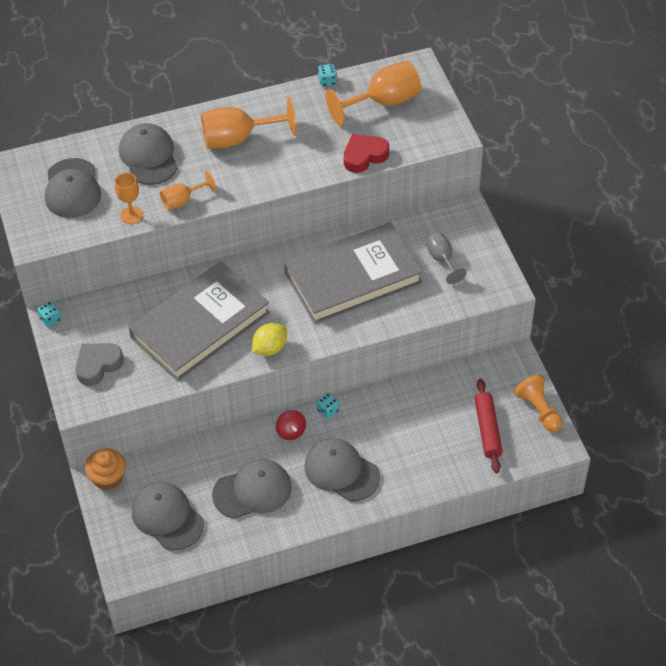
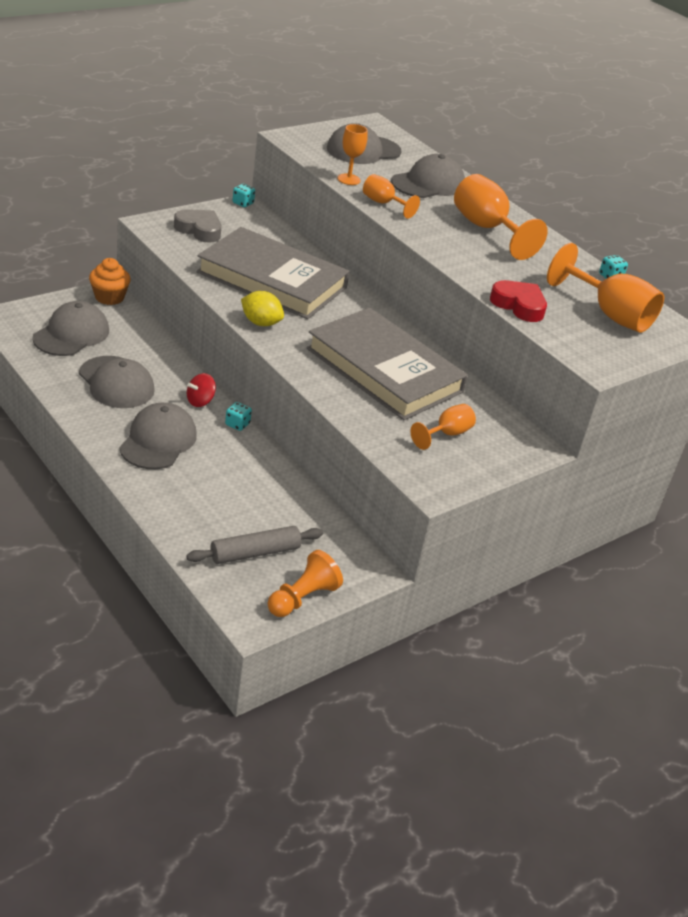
camera: 65 degrees right, 15 degrees down
grey goblet [426,233,467,284] -> orange goblet [410,404,476,450]
red rolling pin [475,379,503,473] -> grey rolling pin [186,526,323,564]

